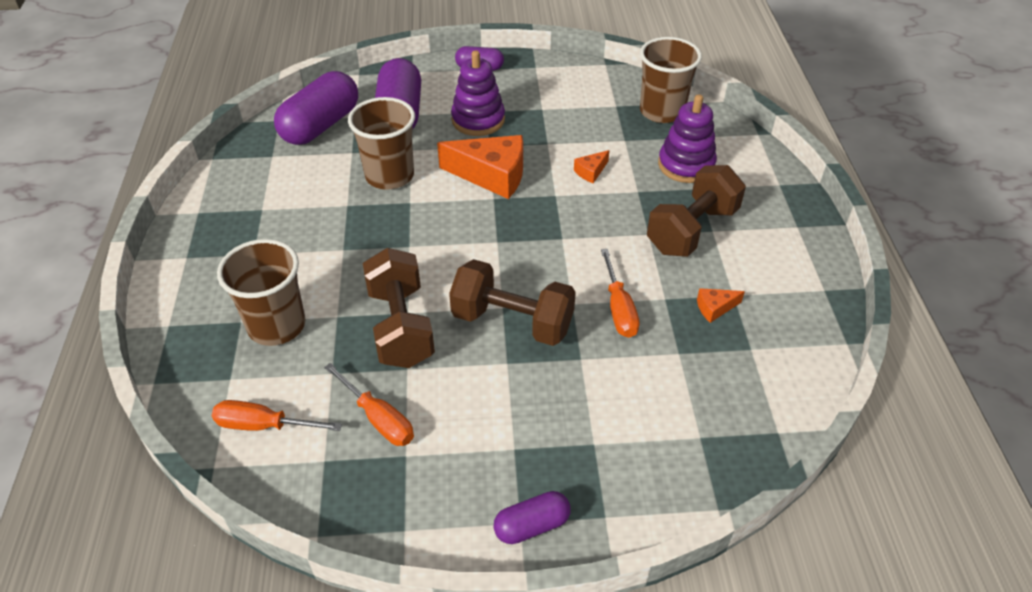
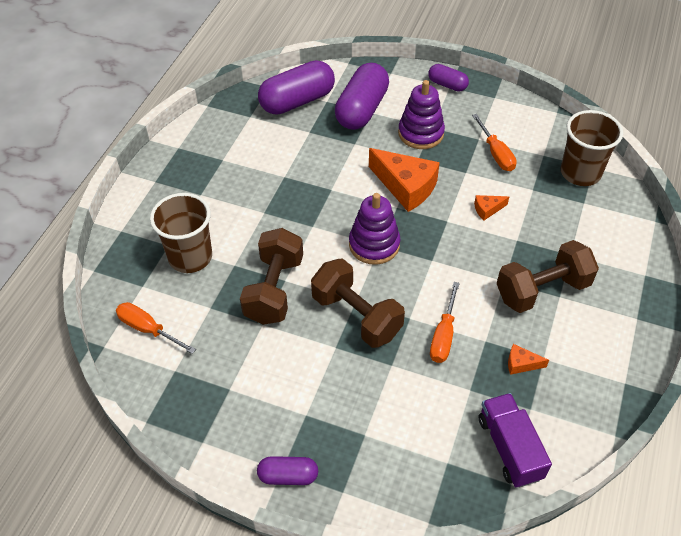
camera: 25 degrees right, 5 degrees up
orange screwdriver [324,363,414,446] -> orange screwdriver moved to [472,114,517,171]
brown cup [348,97,415,190] -> none
purple stacking toy [658,94,717,183] -> purple stacking toy moved to [349,193,400,265]
none -> purple truck [479,393,552,488]

